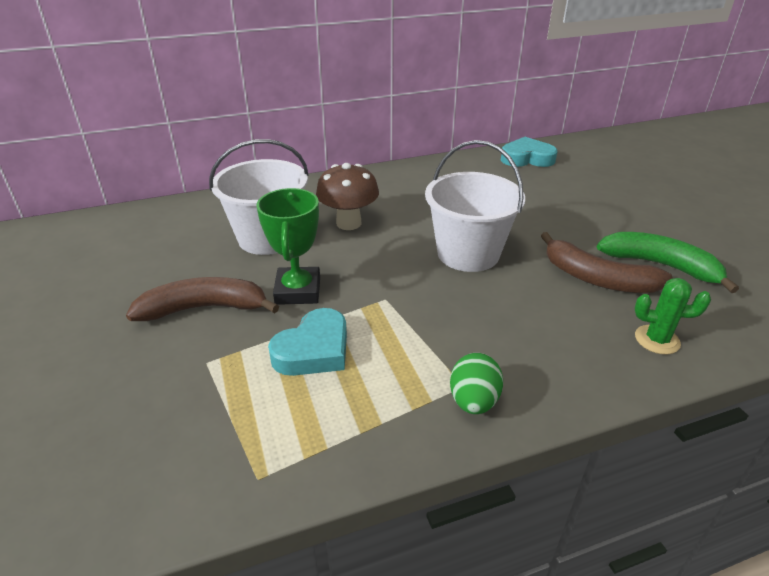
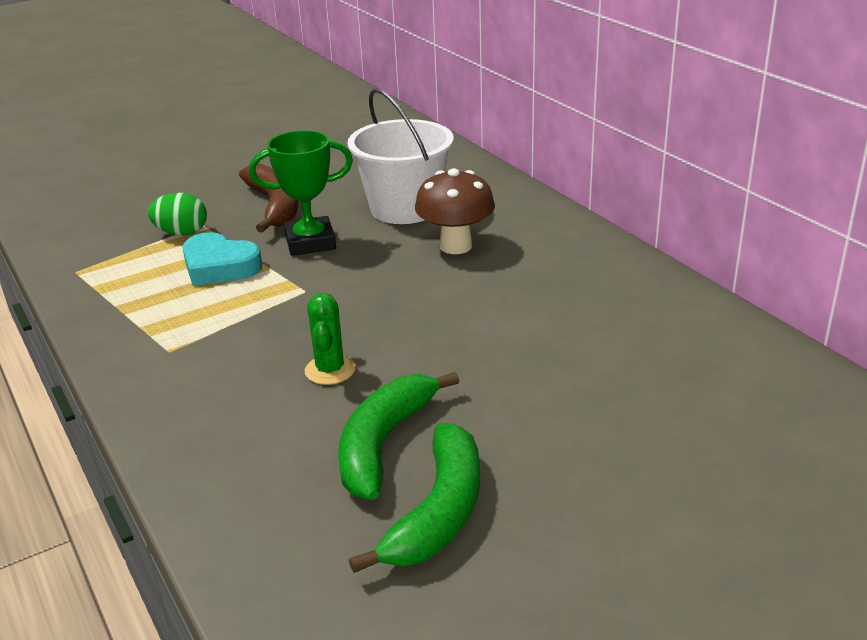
camera: 80 degrees right, 5 degrees down
white bucket [425,140,525,272] -> none
green egg [450,353,503,414] -> green egg moved to [148,192,207,236]
turquoise heart [501,137,557,167] -> none
brown banana [541,232,673,293] -> green banana [338,372,459,500]
green cactus [634,278,711,355] -> green cactus moved to [305,293,356,385]

